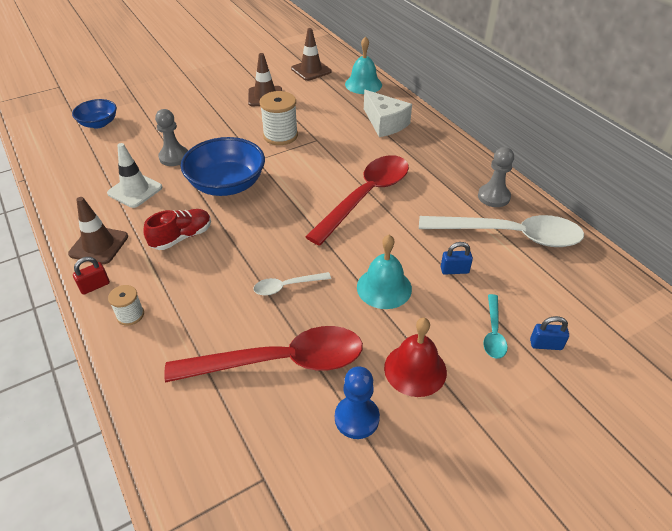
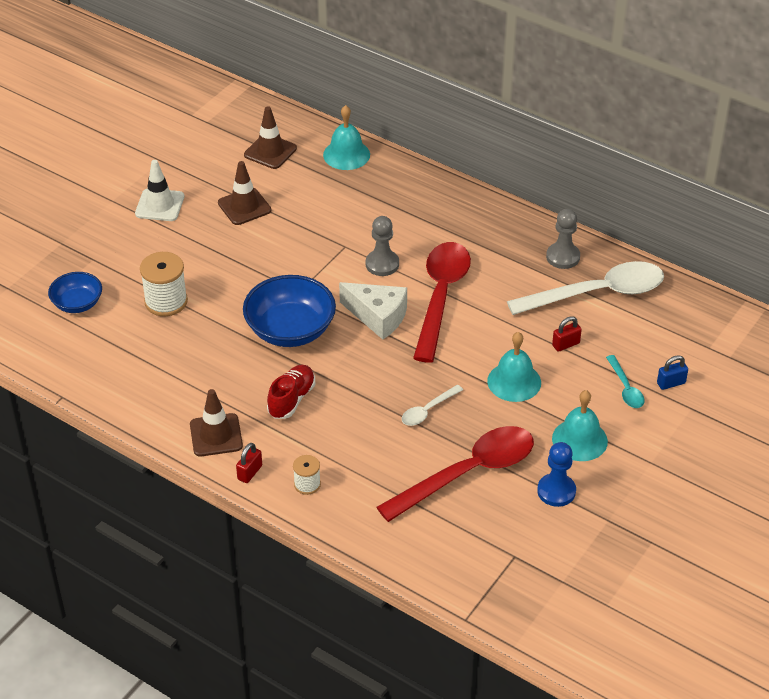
camera: 25 degrees left, 0 degrees up
white traffic cone [107,143,162,208] -> white traffic cone moved to [135,160,184,221]
grey pawn [155,109,188,166] -> grey pawn moved to [366,216,399,276]
white spool [260,91,298,145] -> white spool moved to [140,252,188,316]
white cheese [364,90,412,137] -> white cheese moved to [339,282,407,340]
red bell [384,318,447,397] -> turquoise bell [552,390,608,461]
blue padlock [441,242,473,275] -> red padlock [552,316,582,352]

